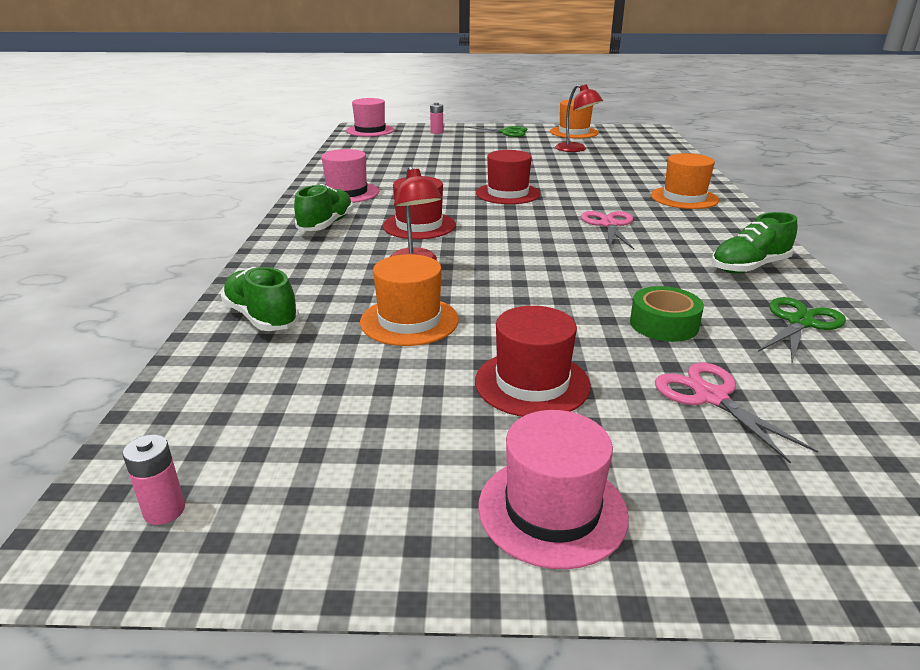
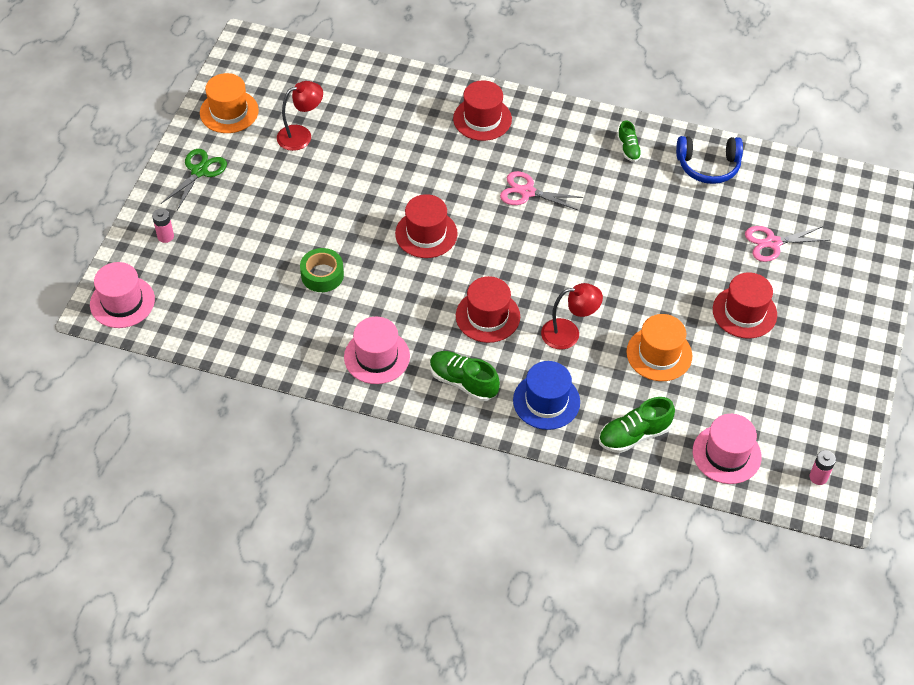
camera: 75 degrees left, 25 degrees up
pink hat [478,410,629,569] -> pink hat moved to [693,414,762,484]
green tape [630,286,704,342] -> green tape moved to [300,248,344,292]
orange hat [651,153,719,209] -> red hat [453,80,512,141]
green shoe [712,212,797,273] -> green shoe [617,120,642,162], size x0.61
green scissors [758,297,846,363] -> blue headphones [676,136,743,184]
none -> blue hat [513,361,580,430]

